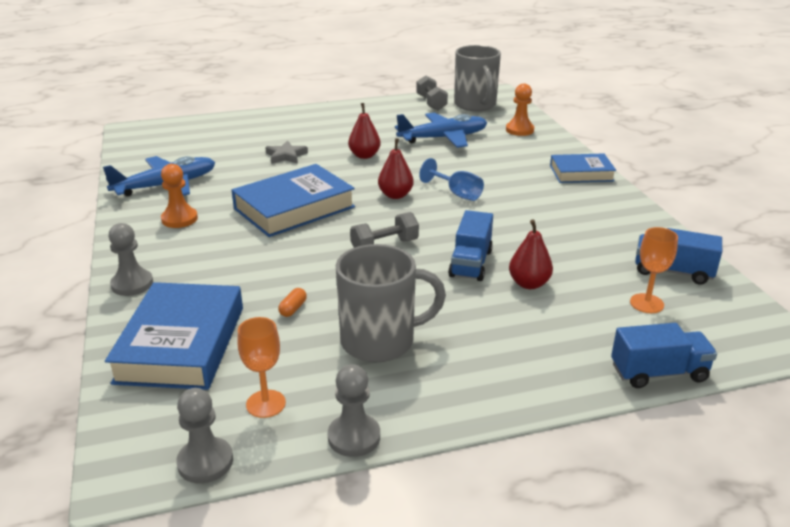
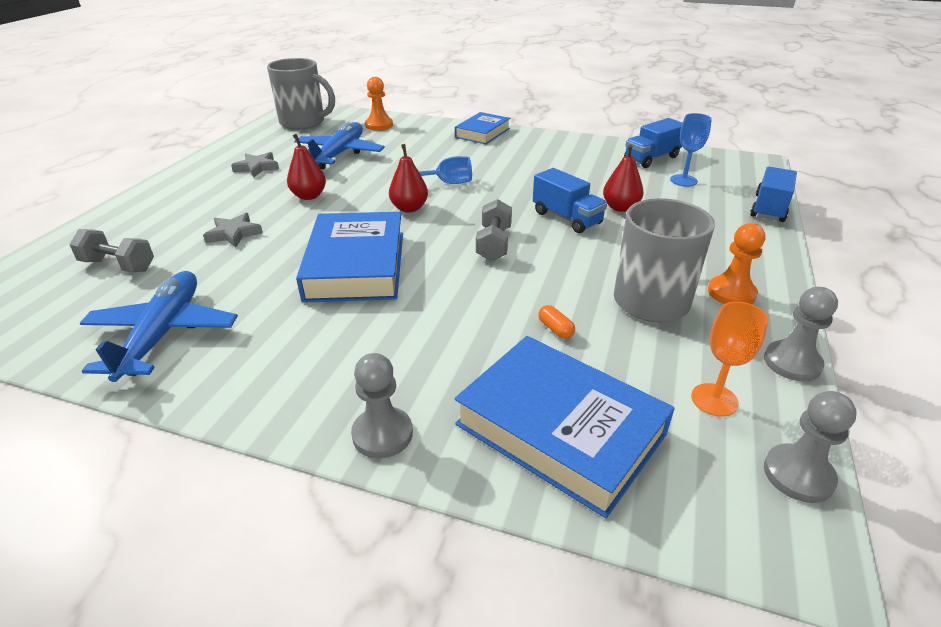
camera: 55 degrees left, 5 degrees up
orange pawn [161,164,198,228] -> orange pawn moved to [708,223,765,304]
grey dumbbell [416,76,448,110] -> grey dumbbell moved to [69,229,154,272]
orange goblet [630,227,678,313] -> blue goblet [670,113,712,187]
none -> grey star [231,152,279,177]

